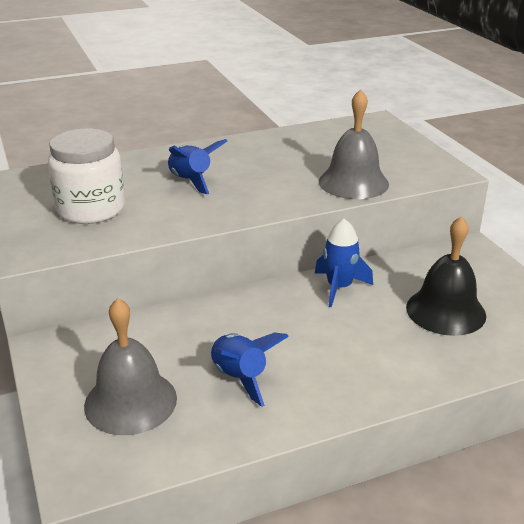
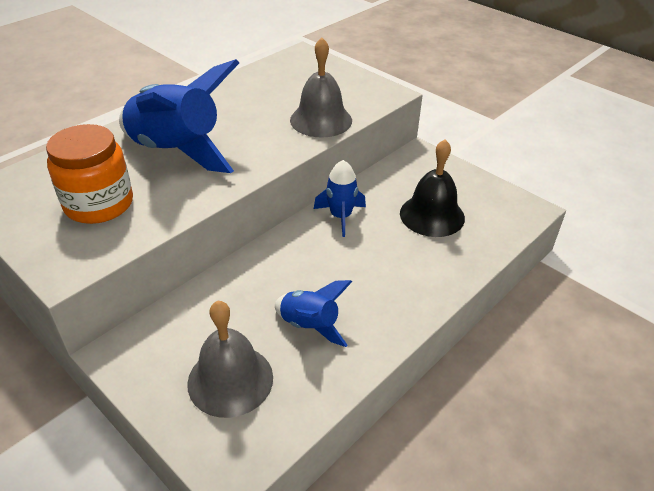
camera: 25 degrees left, 10 degrees up
white jar [48,129,125,224] -> orange jar [46,124,133,224]
blue rocket [168,139,227,194] -> blue rocket [119,59,239,173], size x1.94

